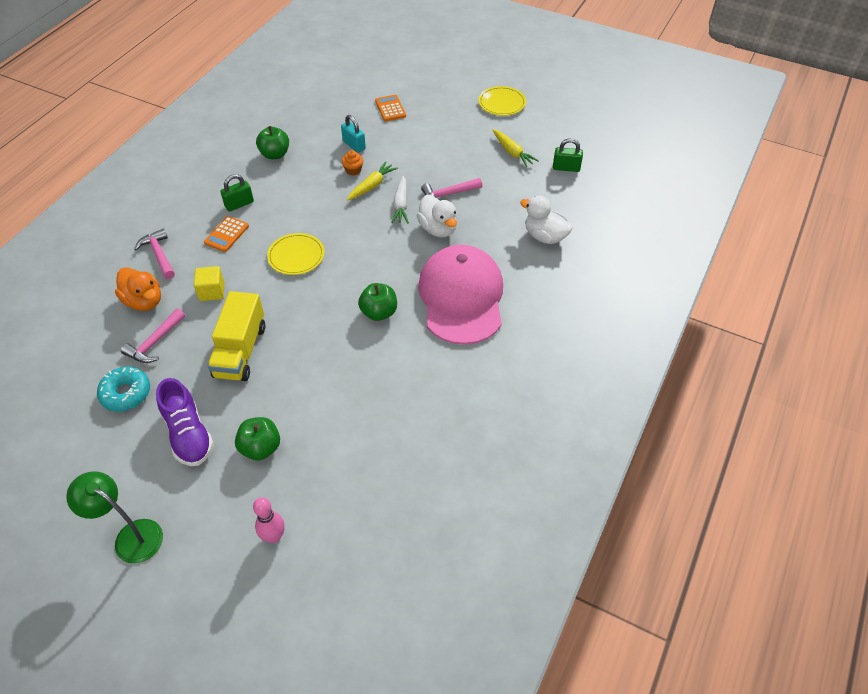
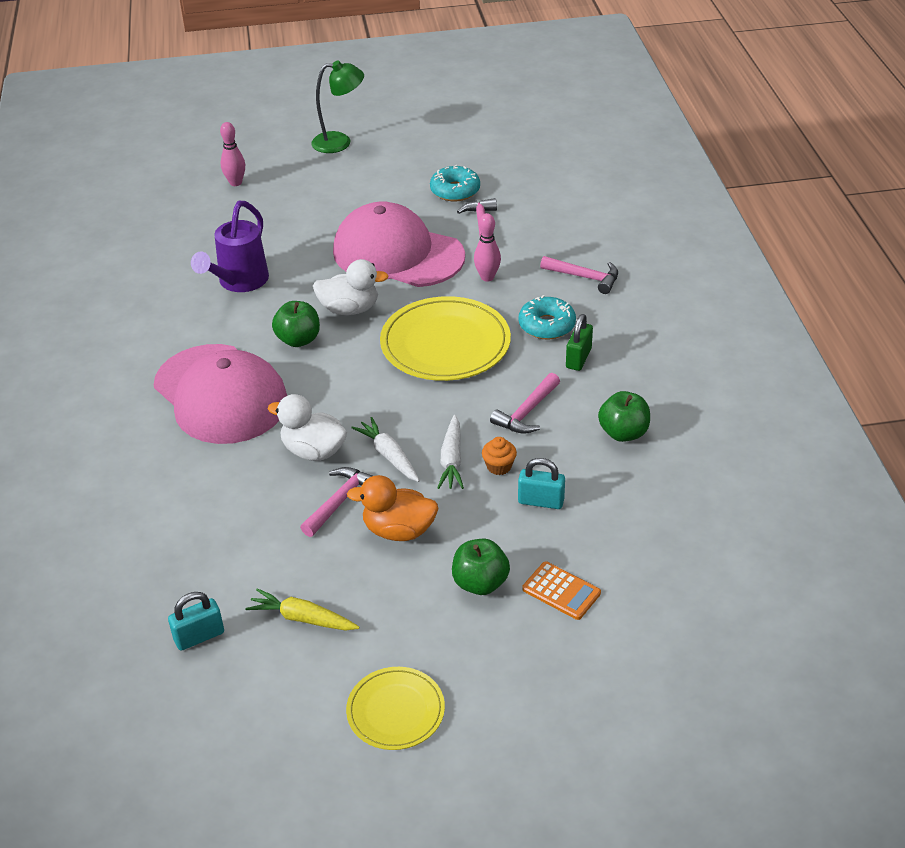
camera: 145 degrees right, 10 degrees down
orange duck [115,267,161,311] -> orange duck moved to [347,475,438,541]
purple shoe [156,378,214,466] -> none
yellow cube [194,266,224,301] -> pink bowling pin [474,213,501,282]
orange calculator [204,216,249,252] -> turquoise donut [518,295,576,340]
yellow truck [207,291,265,381] -> pink cap [333,201,465,287]
green apple [235,417,280,461] -> green apple moved to [452,539,510,595]
yellow plate [267,233,325,275] -> yellow plate [380,296,511,381], size x1.74
yellow carrot [347,162,398,201] -> white carrot [437,415,464,489]
white duck [520,196,573,244] -> white duck moved to [313,259,389,315]
green padlock [553,138,583,172] -> turquoise padlock [168,592,224,651]
none -> purple watering can [191,201,269,292]
none -> pink hammer [490,373,560,434]

